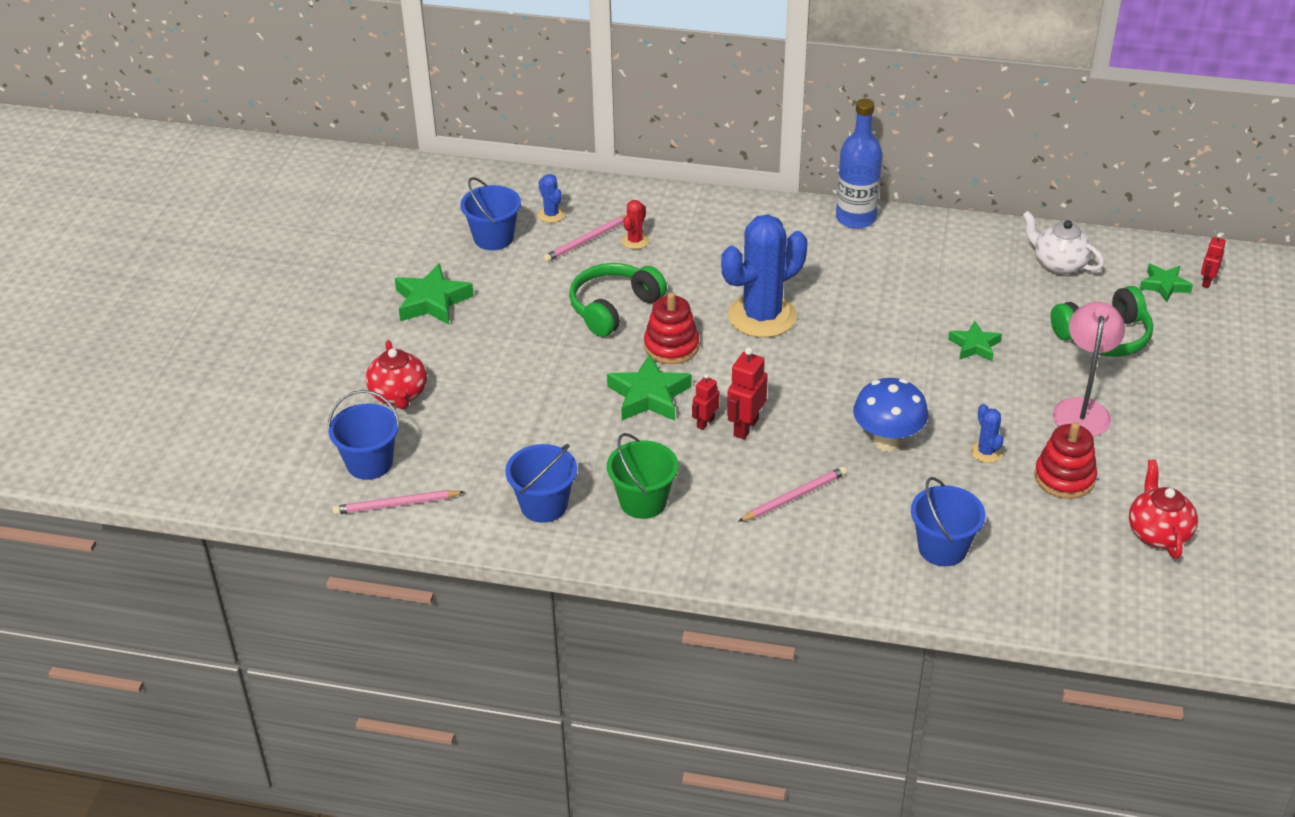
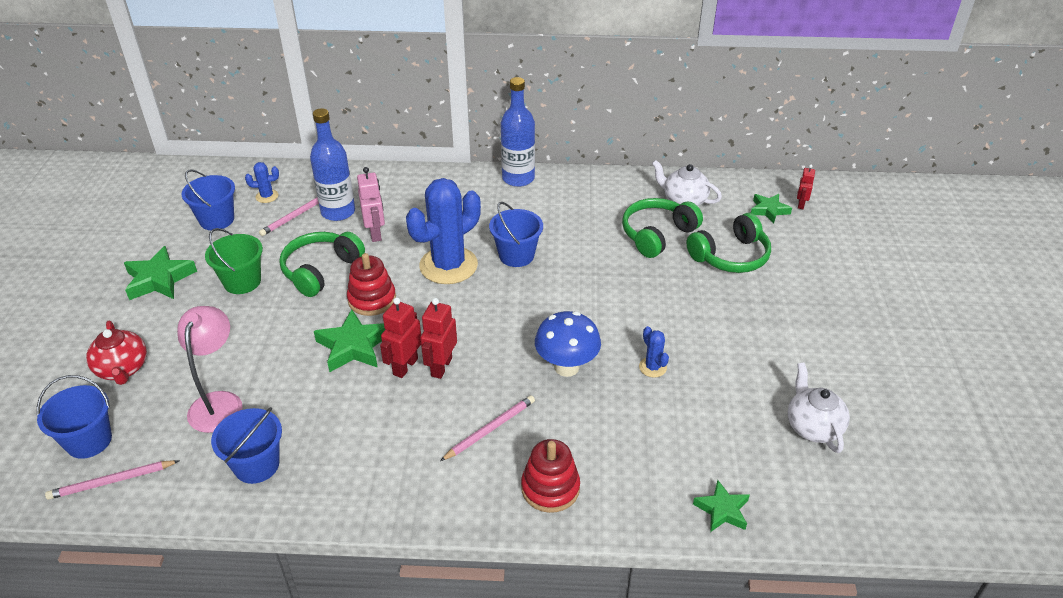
camera: 10 degrees left, 0 degrees up
blue cactus [538,174,565,223] -> blue cactus turned 60 degrees counterclockwise [245,162,279,203]
green bucket [607,433,678,519] -> green bucket moved to [205,228,263,294]
red cactus [622,200,649,249] -> blue bottle [310,108,355,221]
red robot [692,374,719,430] -> red robot [380,297,421,378], size x1.61
blue bucket [911,477,985,566] -> blue bucket moved to [489,202,543,267]
green star [948,321,1002,361] -> green star moved to [693,480,750,532]
red stacking toy [1034,422,1097,499] -> red stacking toy moved to [521,439,580,513]
pink lamp [1053,302,1125,437] -> pink lamp moved to [177,306,243,433]
red teapot [1129,459,1198,559] -> white teapot [788,362,850,453]
none -> pink robot [357,167,385,242]
none -> green headphones [622,198,703,258]

